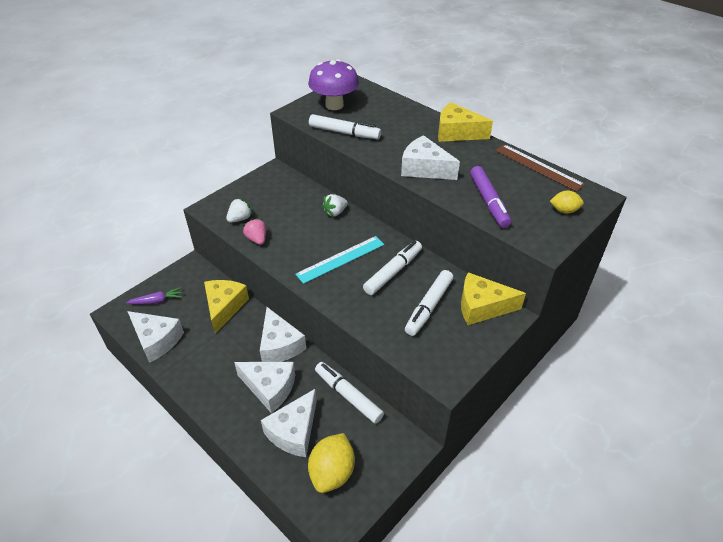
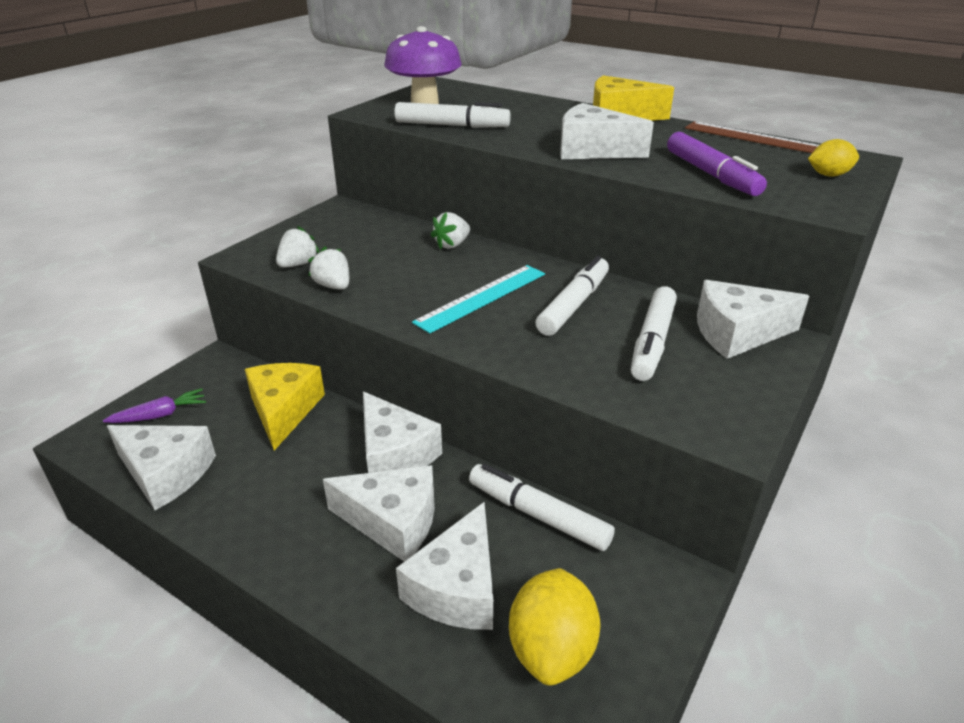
camera: 10 degrees left, 10 degrees down
pink strawberry [242,218,266,245] -> white strawberry [308,246,349,290]
yellow cheese [461,272,526,325] -> white cheese [697,280,809,359]

